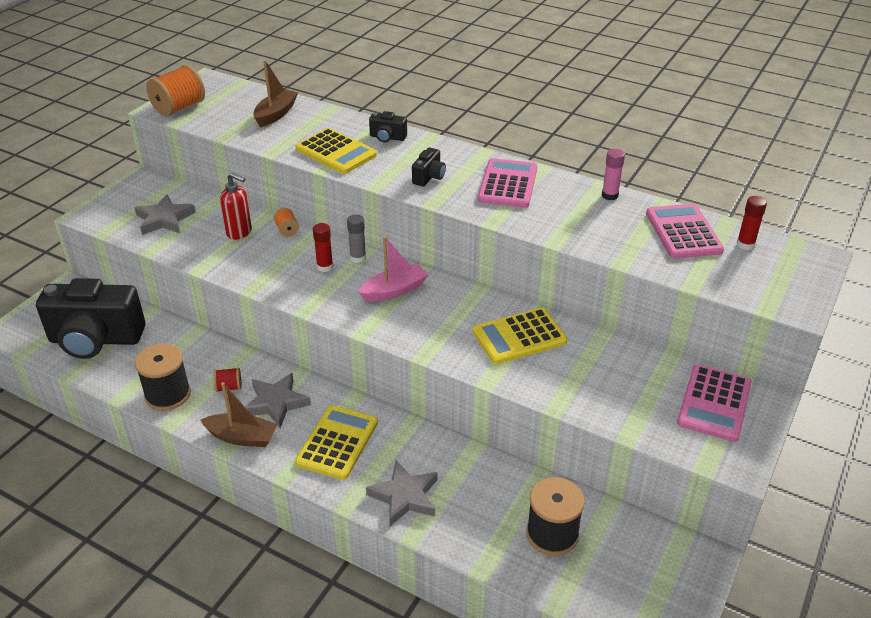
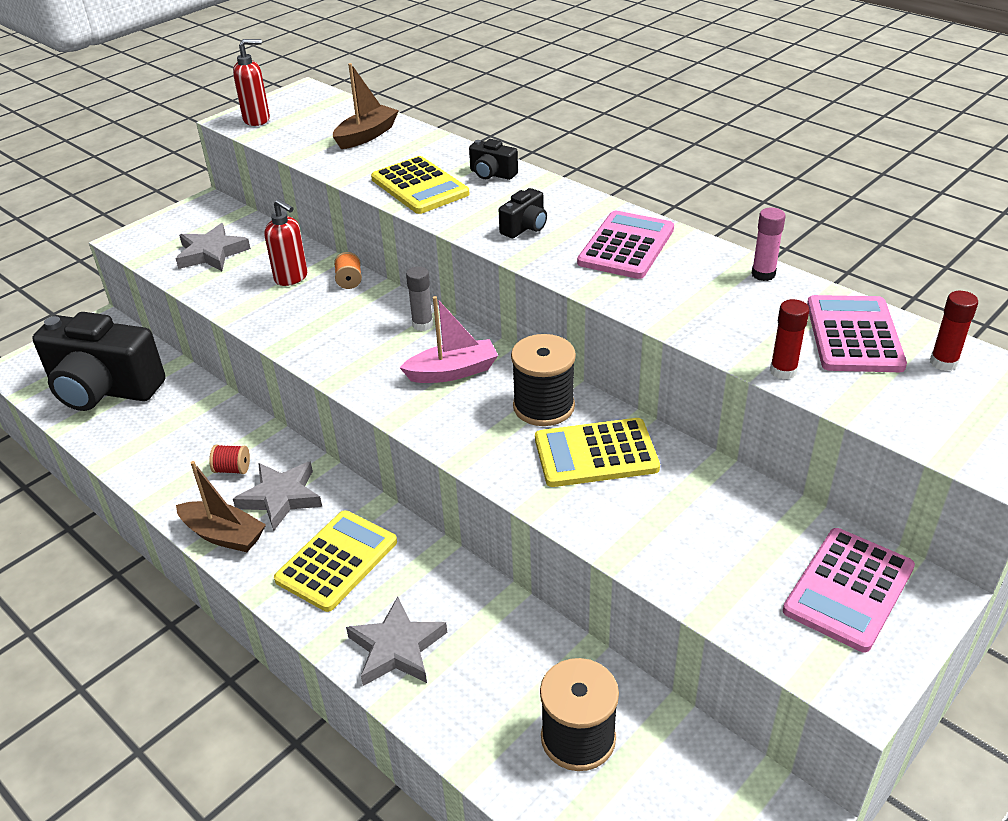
camera: 15 degrees right, 0 degrees up
black spool [135,343,191,411] -> black spool moved to [511,334,576,426]
orange spool [146,65,205,117] -> red soap dispenser [233,39,270,126]
red glue stick [313,223,333,272] -> red glue stick moved to [770,299,809,380]

